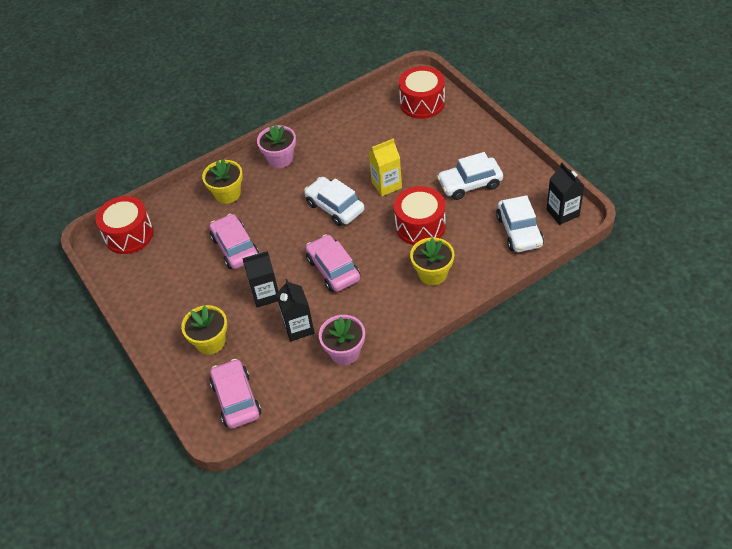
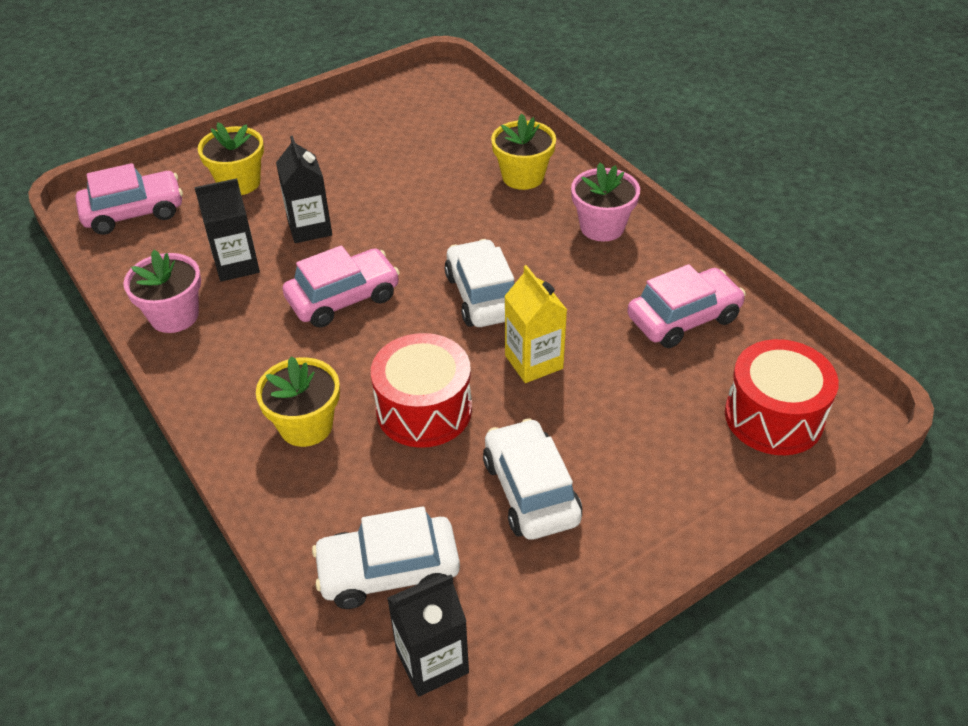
camera: 85 degrees right, 5 degrees down
red drum [96,196,153,254] -> none
pink car [209,214,259,269] -> pink car moved to [627,264,746,348]
white car [304,177,364,226] -> white car turned 60 degrees counterclockwise [444,239,515,327]

